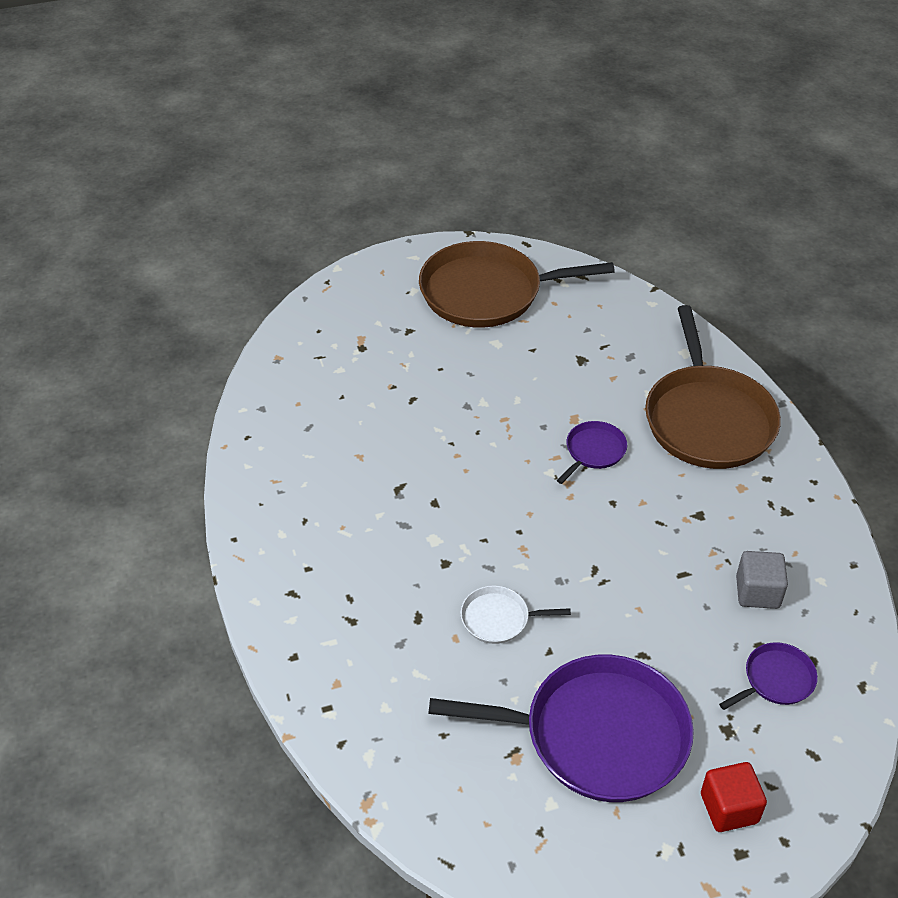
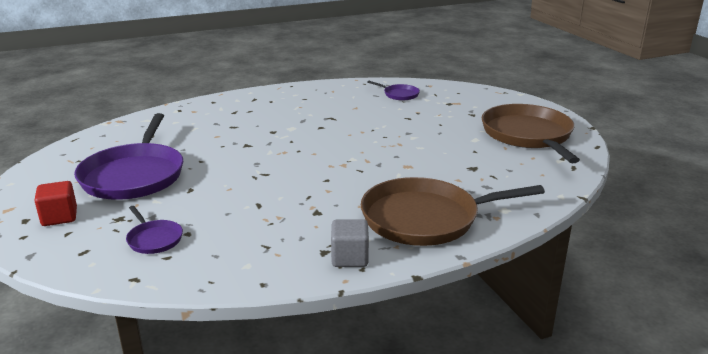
camera: 85 degrees right, 20 degrees down
white pan [460,585,571,644] -> none
purple pan [557,421,627,484] -> purple pan moved to [367,81,420,100]
grey cube [736,551,788,609] -> grey cube moved to [331,219,369,267]

